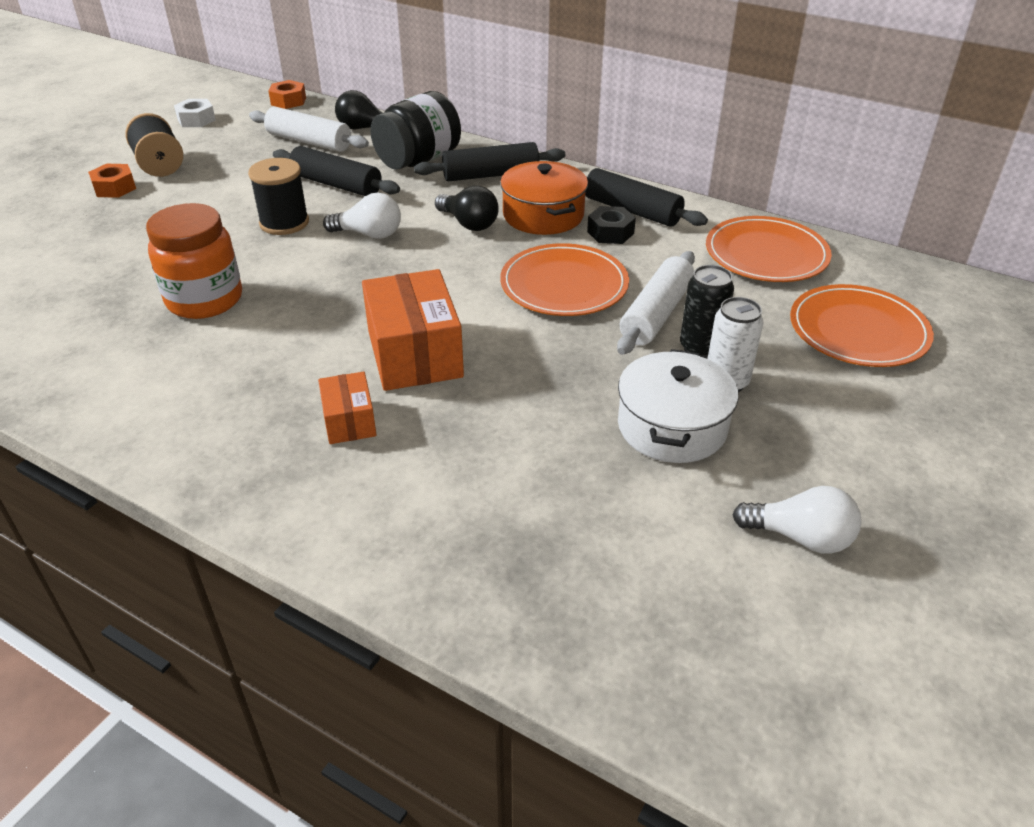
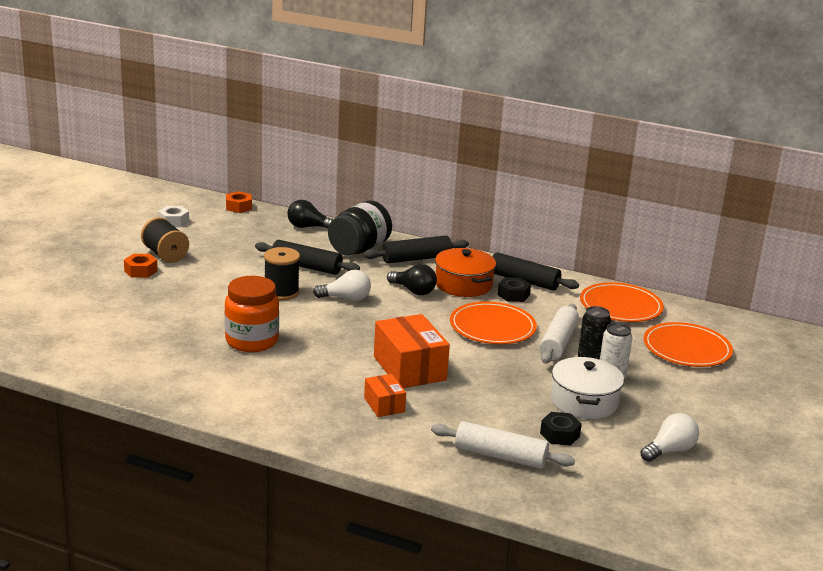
camera: 10 degrees left, 15 degrees down
white rolling pin [249,107,369,152] -> white rolling pin moved to [431,421,575,469]
white light bulb [732,486,862,554] -> white light bulb turned 45 degrees counterclockwise [640,413,699,462]
none -> black nut [540,412,582,446]

